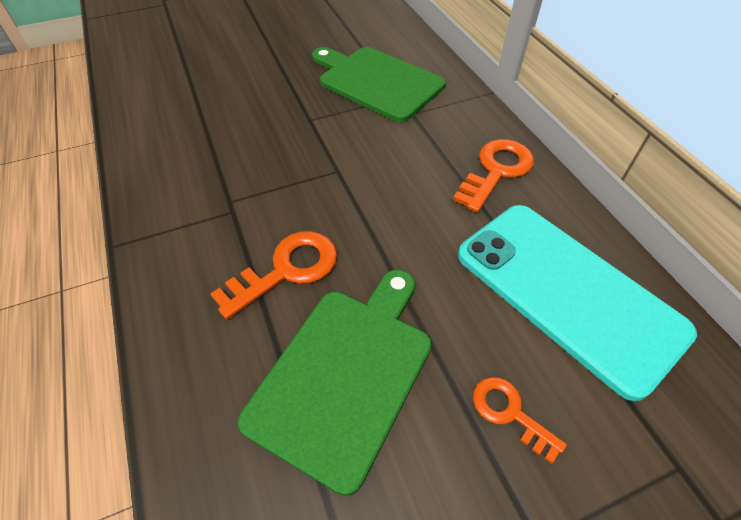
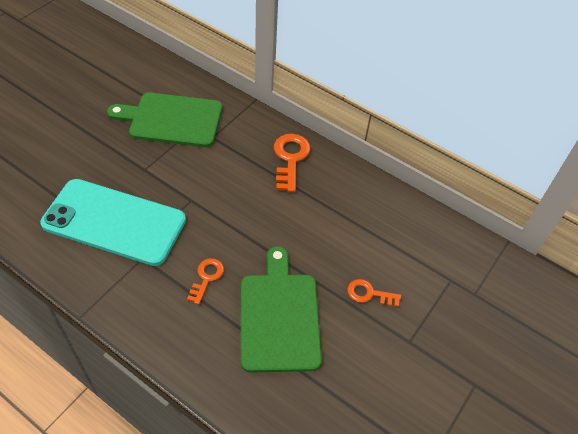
camera: 35 degrees left, 0 degrees up
orange key [210,231,337,319] -> orange key [187,258,224,305], size x0.62
turquoise phone [458,205,697,401] -> turquoise phone moved to [40,179,186,266]

